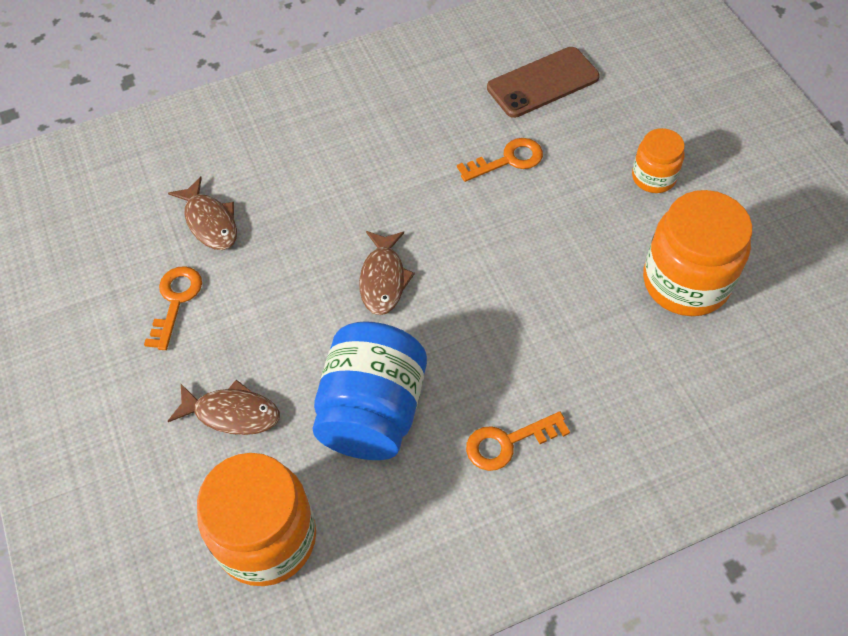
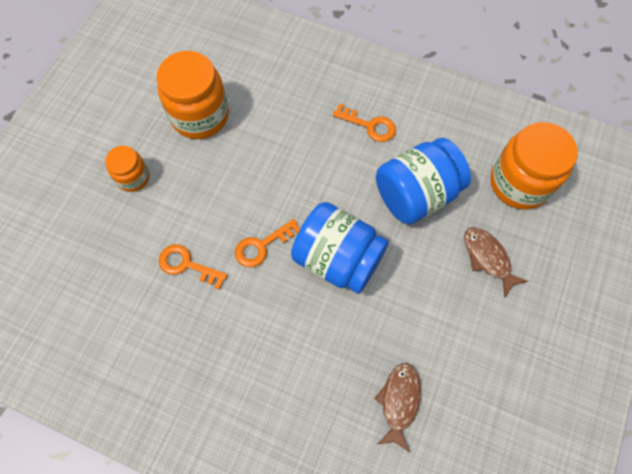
camera: 135 degrees left, 10 degrees up
orange key [144,266,202,350] -> orange key moved to [235,219,300,267]
brown fish [359,231,415,315] -> blue jar [291,202,389,294]
brown phone [487,47,600,118] -> none

